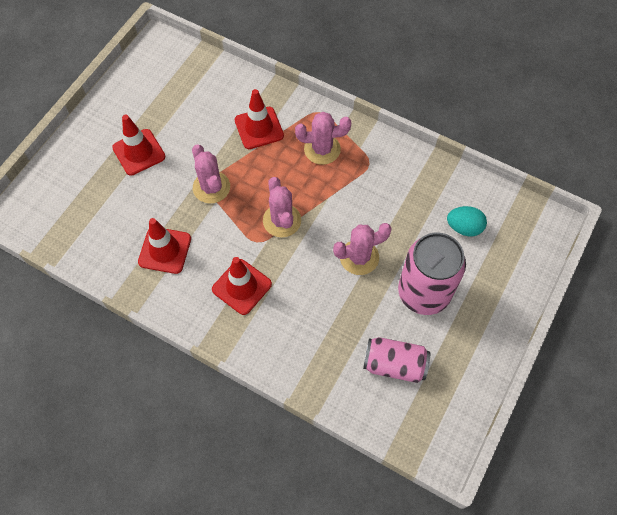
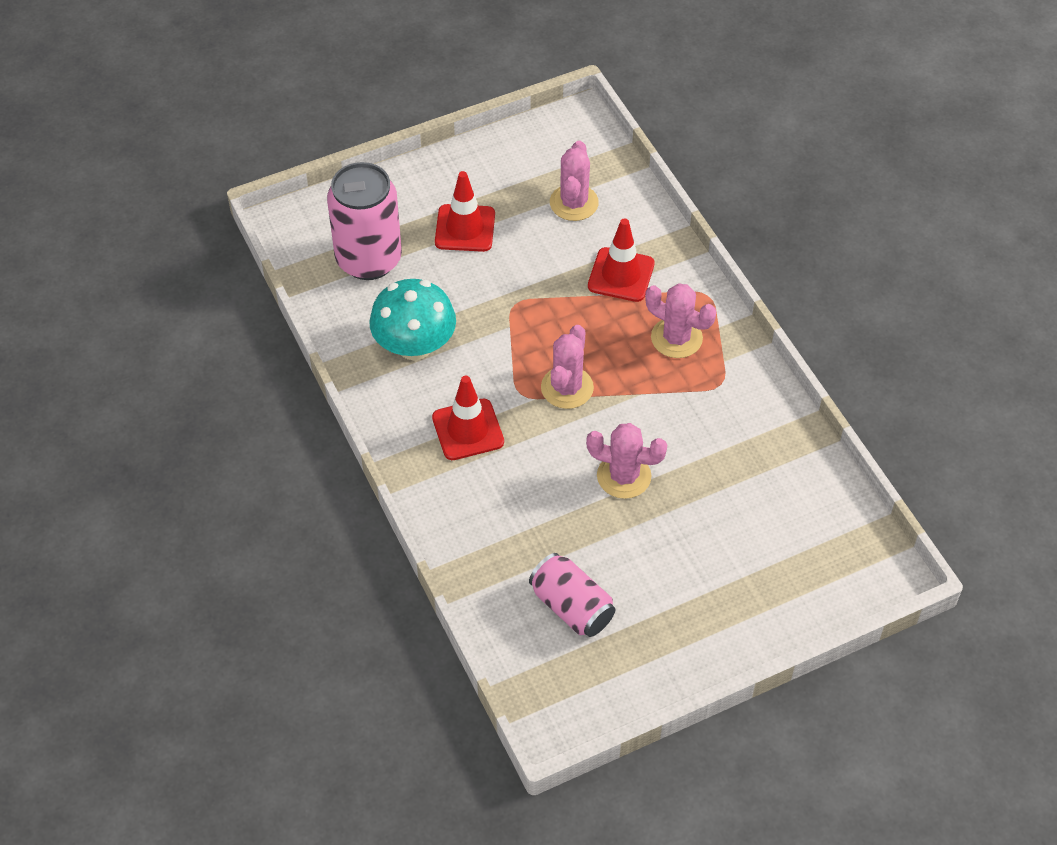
camera: 35 degrees right, 10 degrees down
red traffic cone [138,218,191,274] -> turquoise mushroom [369,279,456,360]
pink cactus [192,144,230,204] -> pink cactus moved to [550,140,599,221]
pink can [398,233,466,315] -> pink can moved to [327,162,402,280]
turquoise egg [447,206,487,236] -> none

